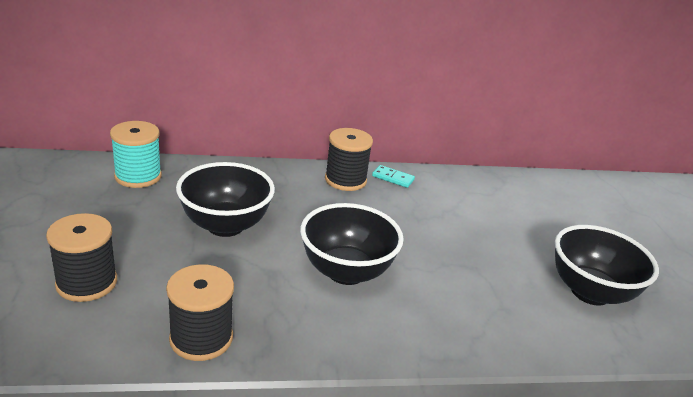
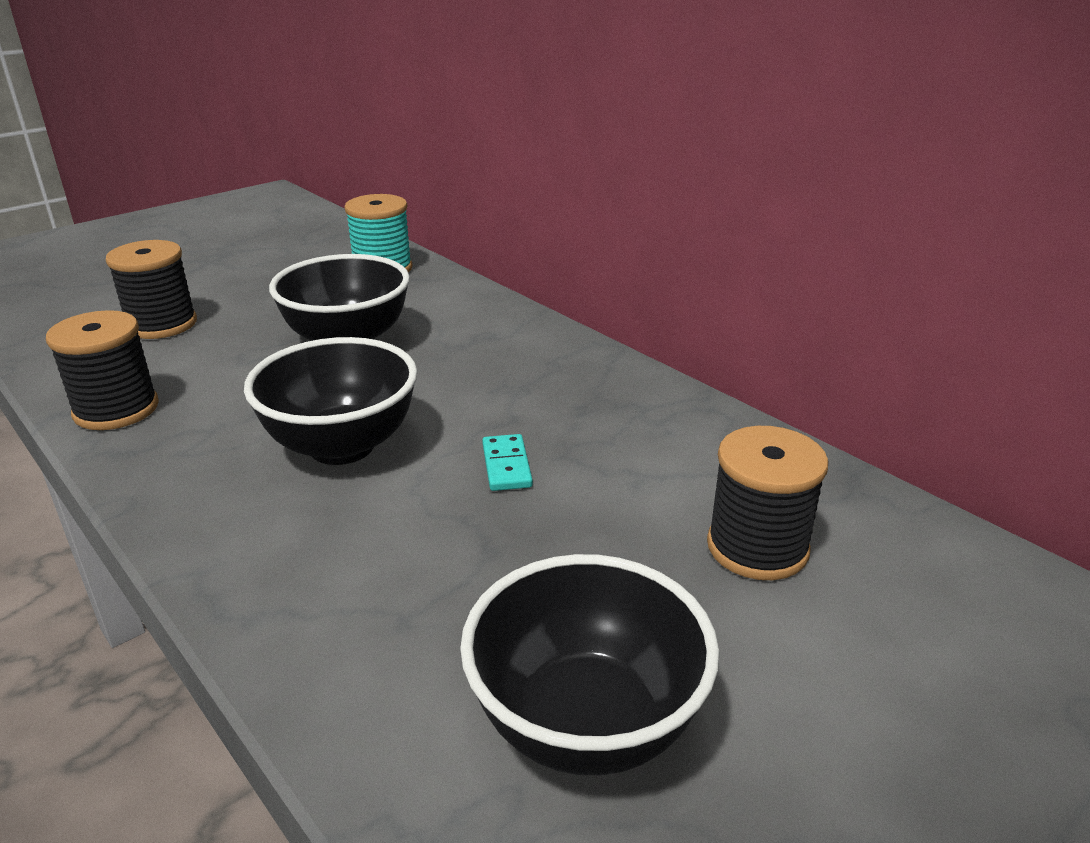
camera: 60 degrees right, 0 degrees up
black spool [325,128,373,191] -> black spool moved to [707,426,828,580]
turquoise domino [372,165,415,188] -> turquoise domino moved to [482,434,533,491]

